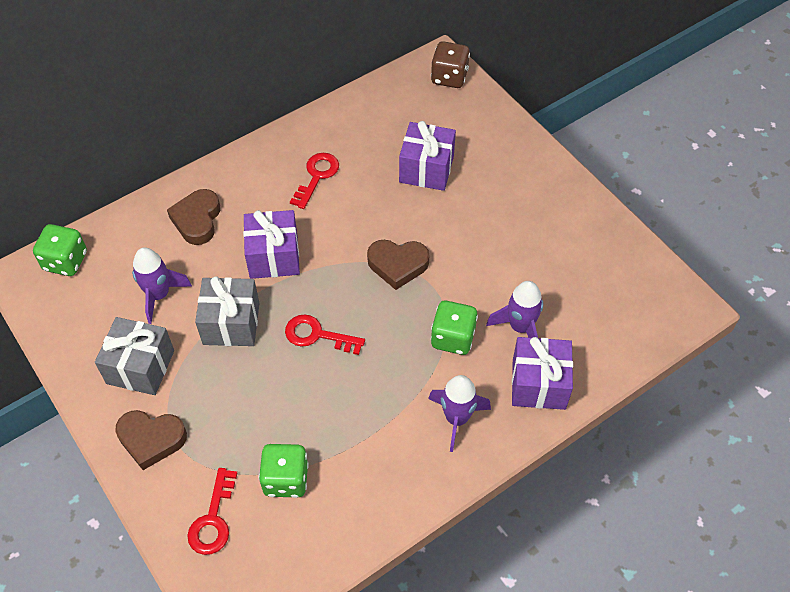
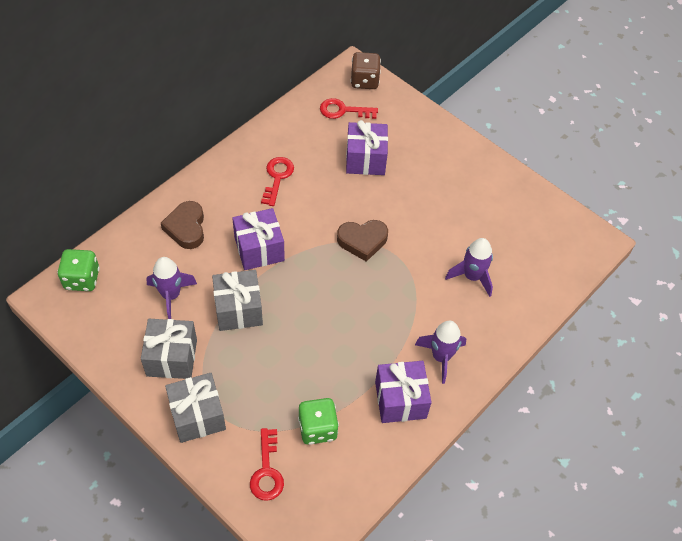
camera: 15 degrees left, 0 degrees up
brown heart [115,410,187,470] -> grey gift [165,373,226,443]
red key [285,314,365,355] -> red key moved to [320,98,378,119]
green dice [431,301,478,355] -> none
purple gift [512,337,573,410] -> purple gift moved to [375,361,432,423]

